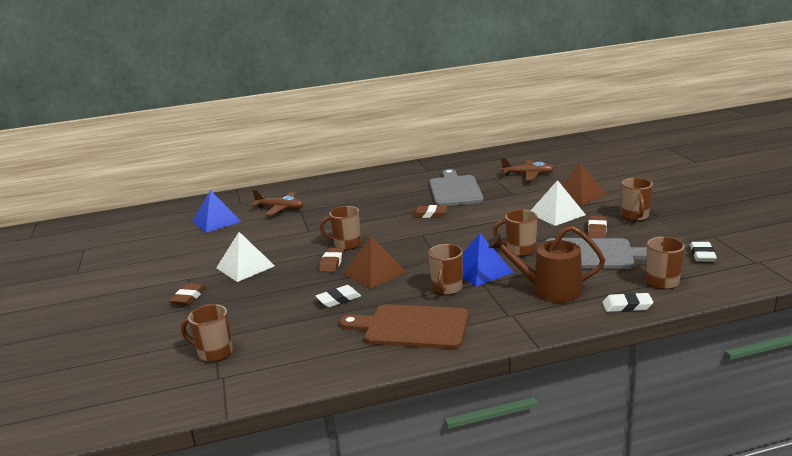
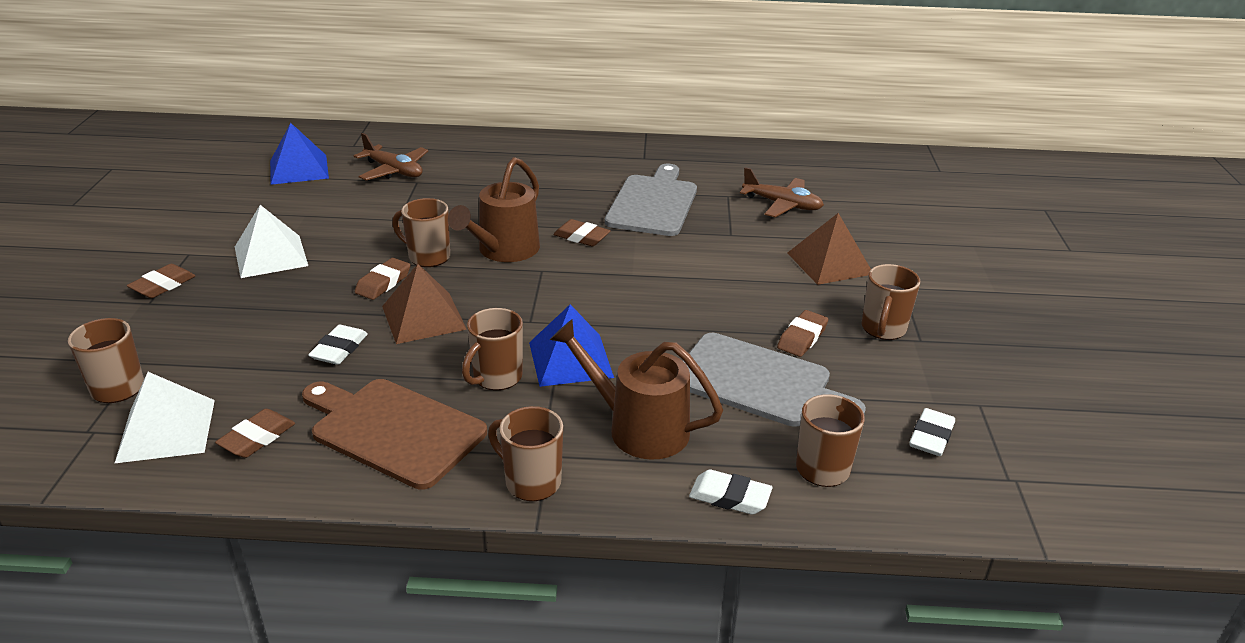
camera: 15 degrees right, 10 degrees up
white eraser [316,285,361,307] -> white eraser turned 60 degrees counterclockwise [308,325,368,365]
brown mug [493,210,538,256] -> brown mug moved to [488,406,563,501]
white pyramid [531,180,586,226] -> white pyramid moved to [115,372,215,463]
none -> brown eraser [215,409,295,458]
none -> brown watering can [448,157,540,262]

